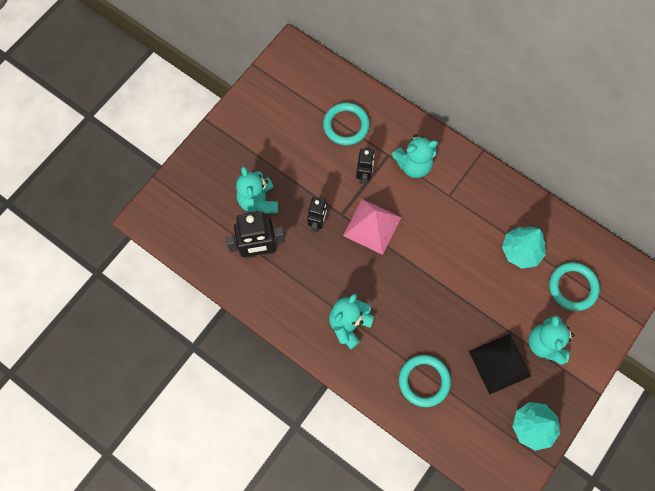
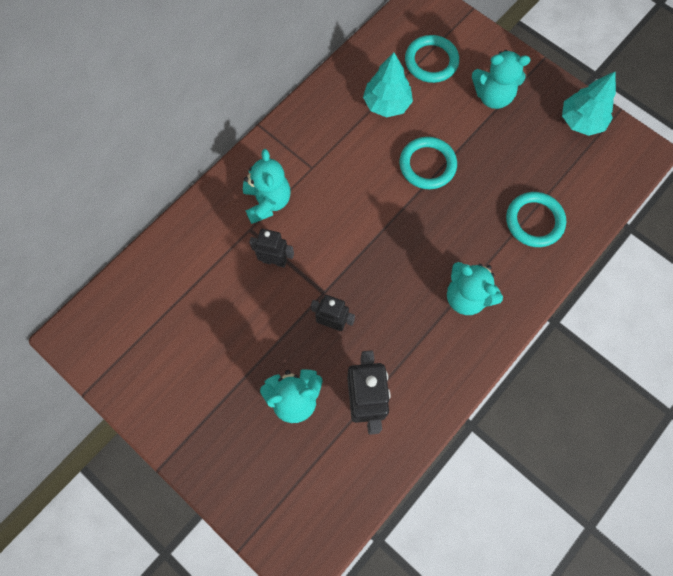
camera: 85 degrees left, 0 degrees up
turquoise ring [323,103,370,145] -> turquoise ring moved to [399,137,457,189]
pink pyramid [343,199,402,255] -> none
black pyramid [469,334,531,395] -> none

